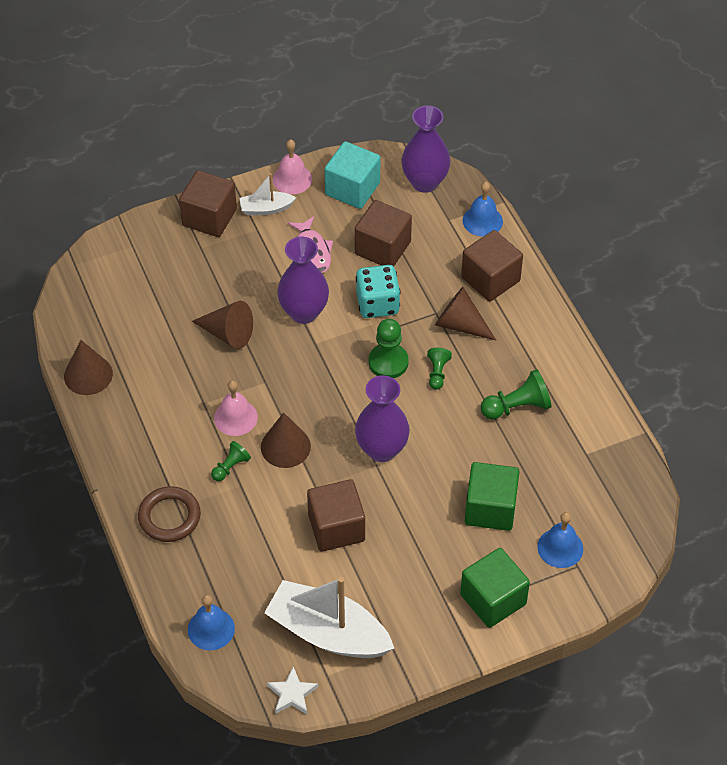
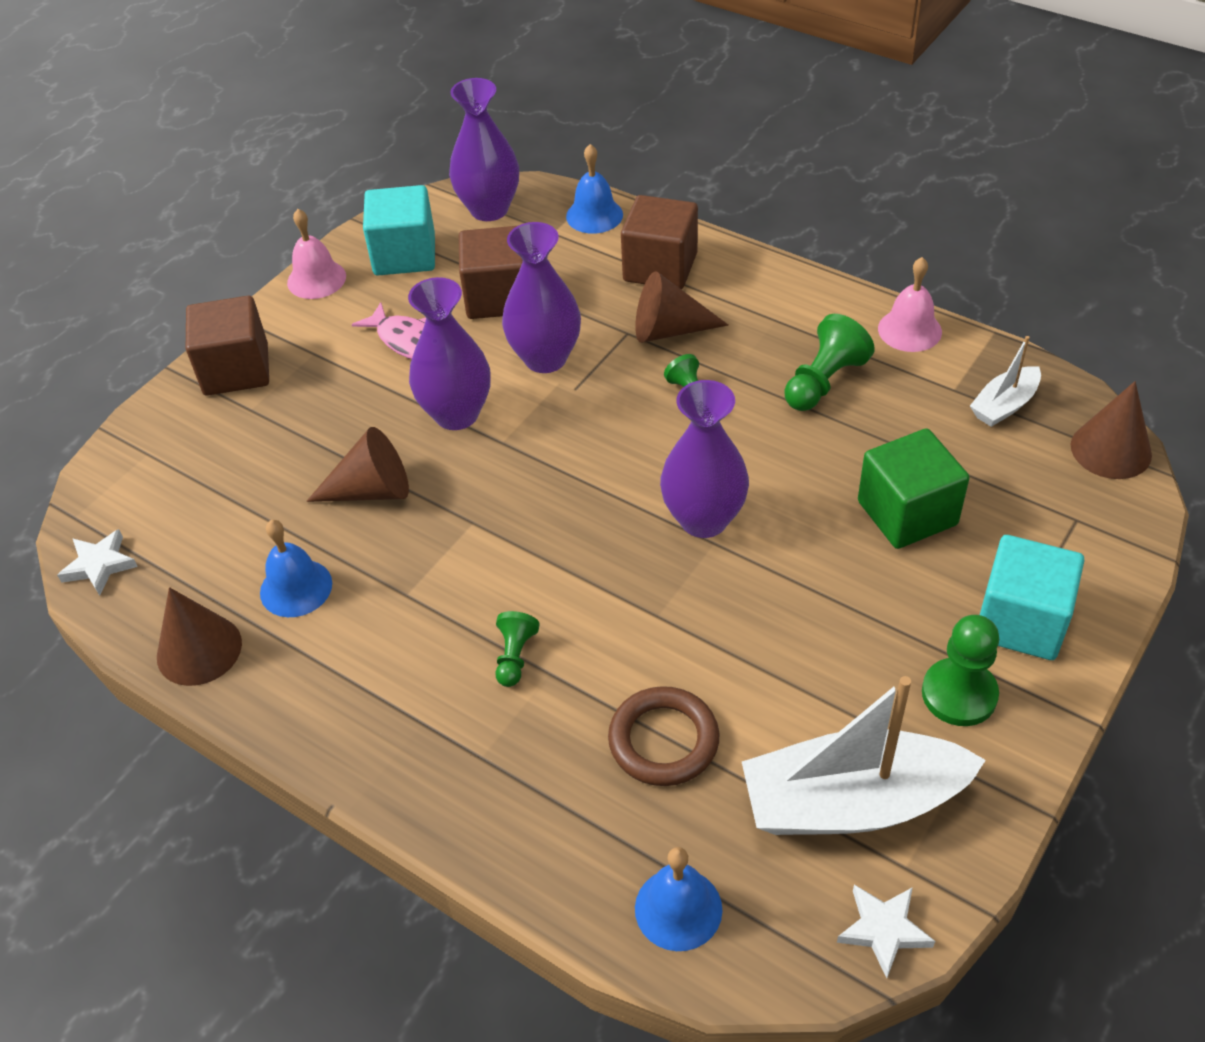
camera: 30 degrees left, 5 degrees down
brown ring [138,486,201,542] -> brown ring moved to [608,686,719,786]
pink bell [214,380,258,436] -> pink bell moved to [878,257,942,352]
white boat [240,173,296,215] -> white boat moved to [970,336,1041,427]
brown cone [261,412,311,468] -> brown cone moved to [1071,381,1152,479]
brown cube [307,479,365,552] -> none
turquoise dice [356,265,400,318] -> purple vase [502,222,581,373]
green pawn [369,319,409,378] -> green pawn moved to [922,615,999,726]
green cube [460,548,530,628] -> turquoise cube [980,535,1084,660]
blue bell [538,512,583,568] -> blue bell moved to [260,520,332,617]
none -> white star [57,529,138,596]

